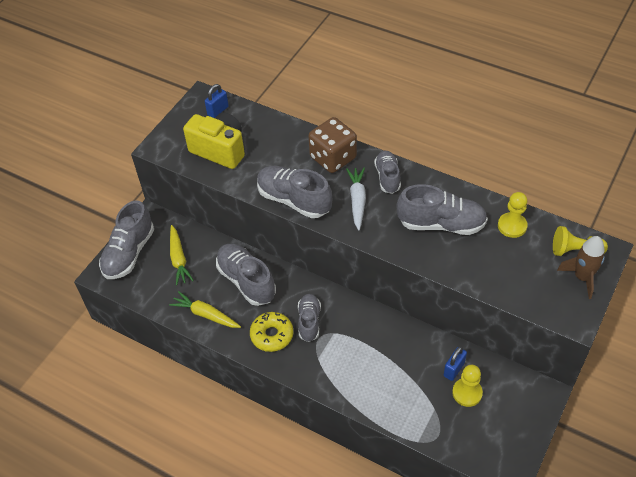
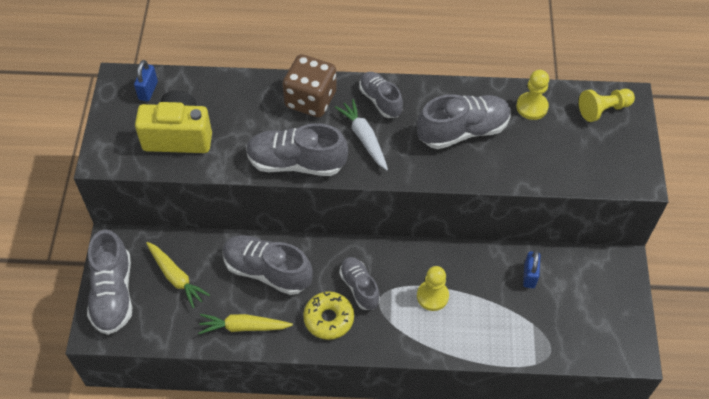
camera: 30 degrees left, 5 degrees up
yellow pawn [452,365,483,407] -> yellow pawn moved to [417,266,449,311]
brown rocket [557,236,605,299] -> none

